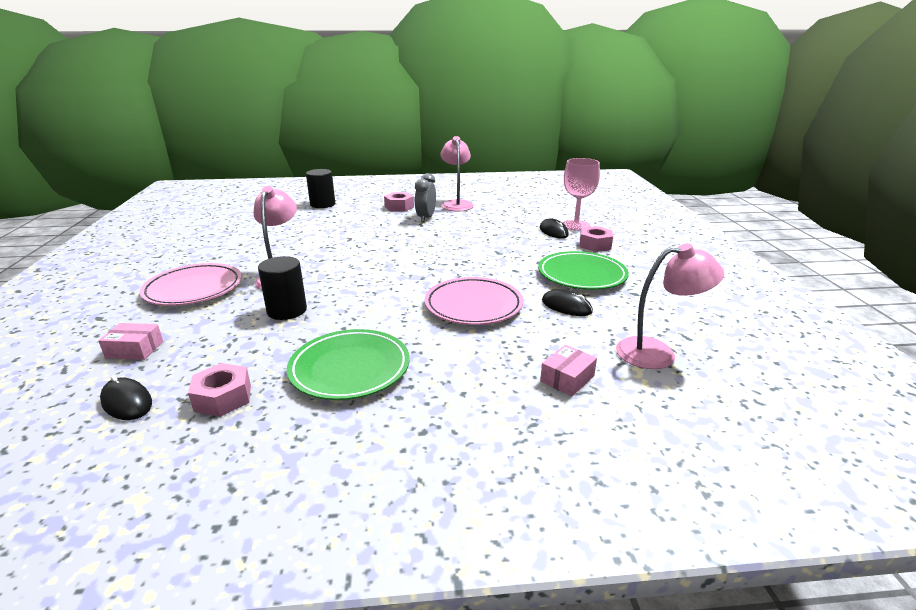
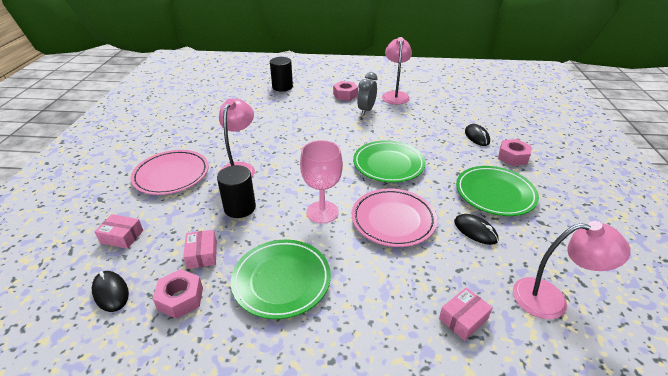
camera: 10 degrees right, 10 degrees up
pink goblet [563,158,600,231] -> pink goblet moved to [300,140,343,224]
none -> pink box [183,230,217,269]
none -> green plate [353,140,426,183]

